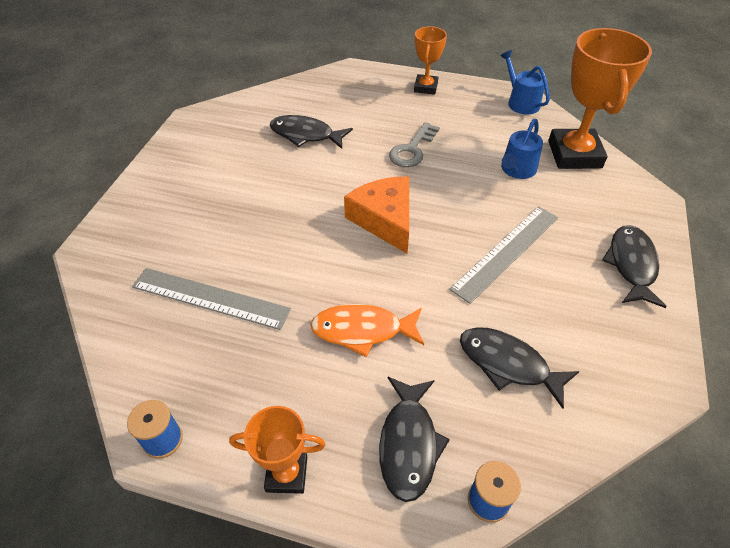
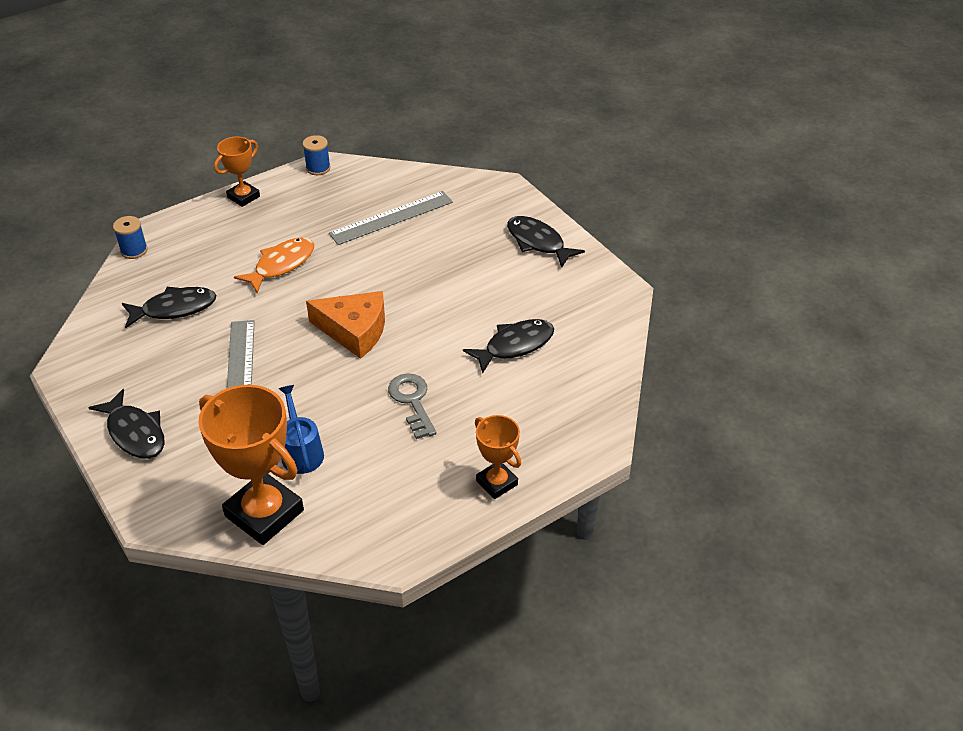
camera: 130 degrees right, 5 degrees down
black fish [379,377,450,502] -> black fish moved to [507,216,585,267]
blue watering can [500,50,550,115] -> none

